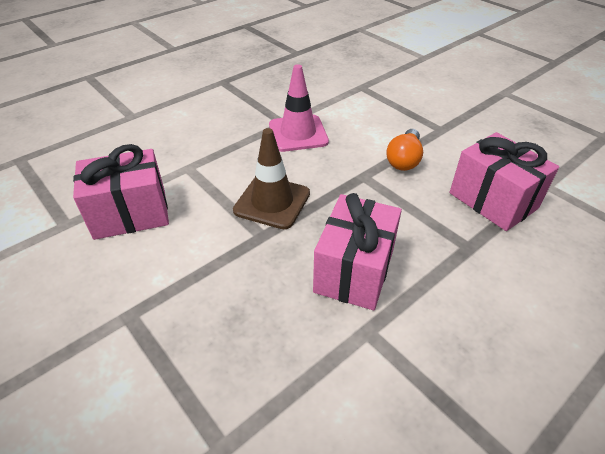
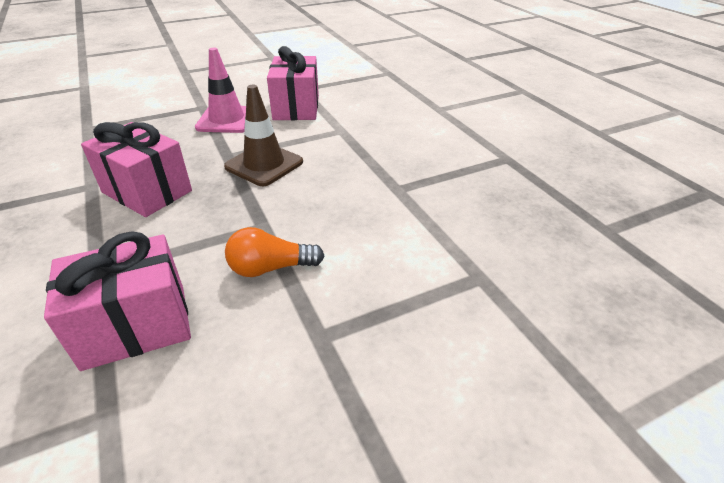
camera: 105 degrees right, 5 degrees down
pink traffic cone [269,64,329,152] -> pink traffic cone moved to [195,48,246,133]
orange light bulb [386,129,423,171] -> orange light bulb turned 45 degrees counterclockwise [225,227,324,277]

